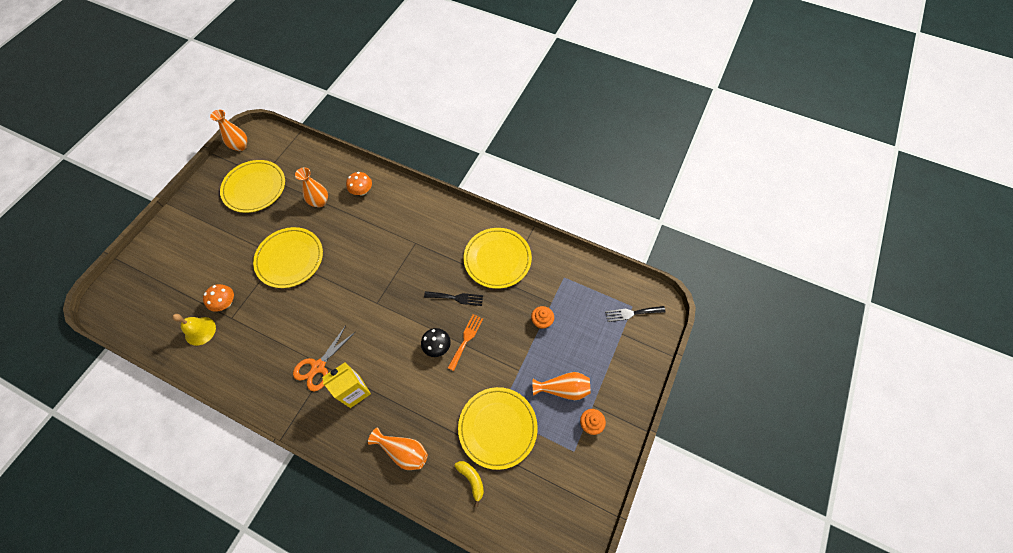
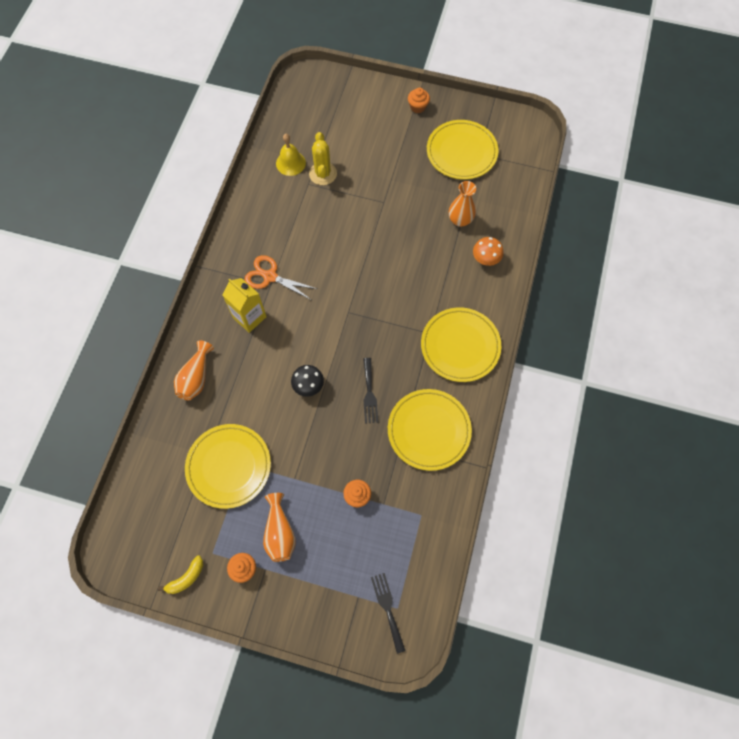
camera: 80 degrees right, 5 degrees up
orange mushroom [203,284,234,312] -> yellow cactus [309,132,337,185]
orange vase [210,110,247,151] -> none
yellow plate [253,227,323,288] -> yellow plate moved to [421,308,501,382]
orange fork [448,314,483,371] -> none
yellow banana [455,461,484,507] -> yellow banana moved to [158,556,203,594]
none -> orange cupcake [408,88,430,113]

